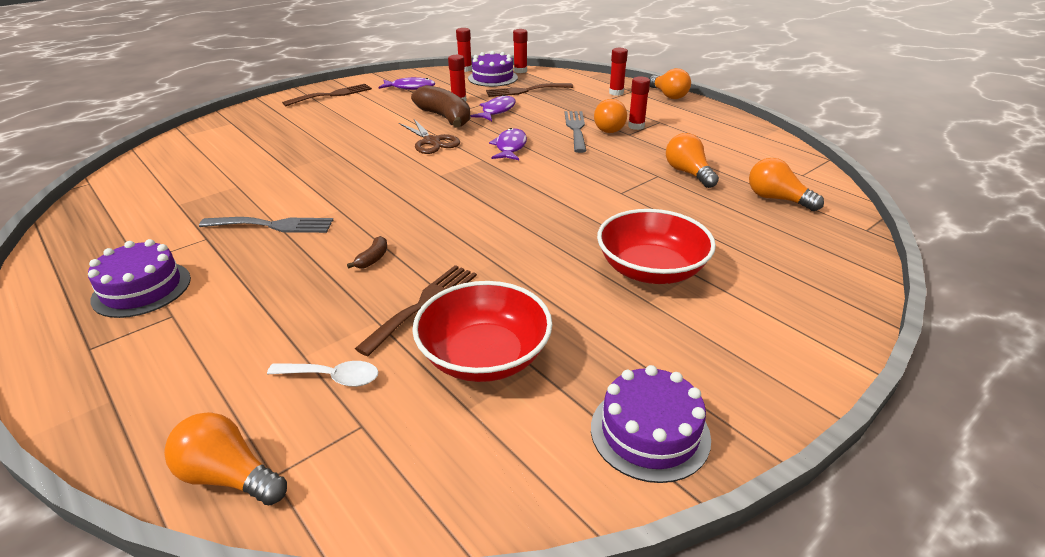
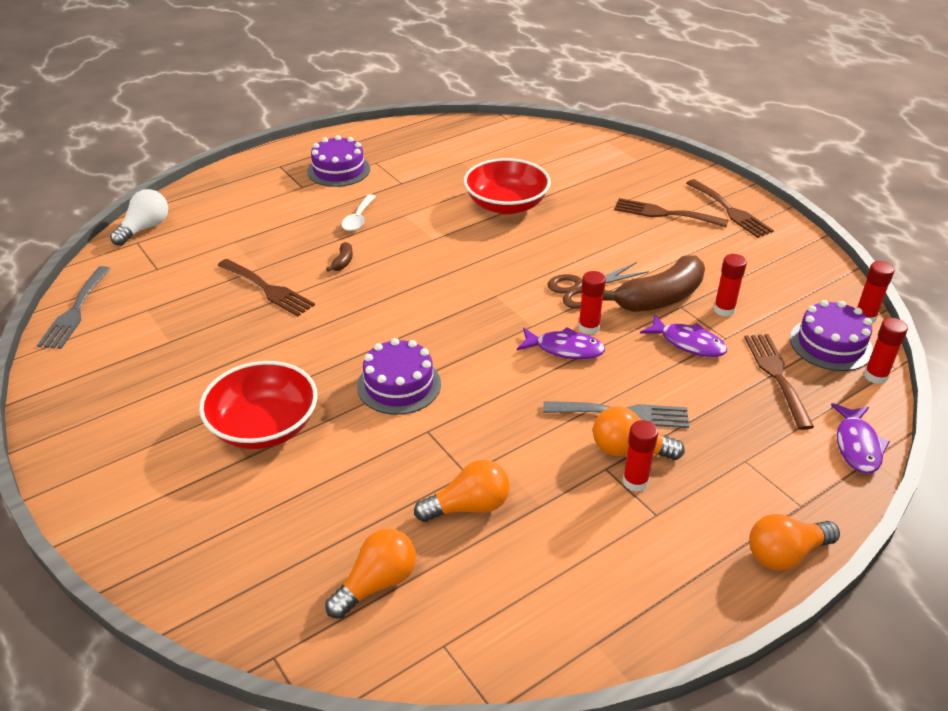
camera: 95 degrees right, 5 degrees up
orange light bulb [164,412,287,505] -> white light bulb [110,189,168,246]
grey fork [199,217,333,233] -> grey fork moved to [37,266,111,349]
white spoon [267,361,379,387] -> white spoon moved to [342,194,376,231]
brown banana [347,236,387,269] -> brown banana turned 105 degrees counterclockwise [326,242,353,272]
purple fish [378,77,435,90] -> purple fish moved to [831,403,890,474]
red bowl [412,281,553,382] -> red bowl moved to [464,158,551,215]
purple cake [591,365,711,483] -> purple cake moved to [357,338,441,415]
red glue stick [609,48,628,96] -> red glue stick moved to [578,271,606,335]
none -> brown fork [614,198,728,227]

